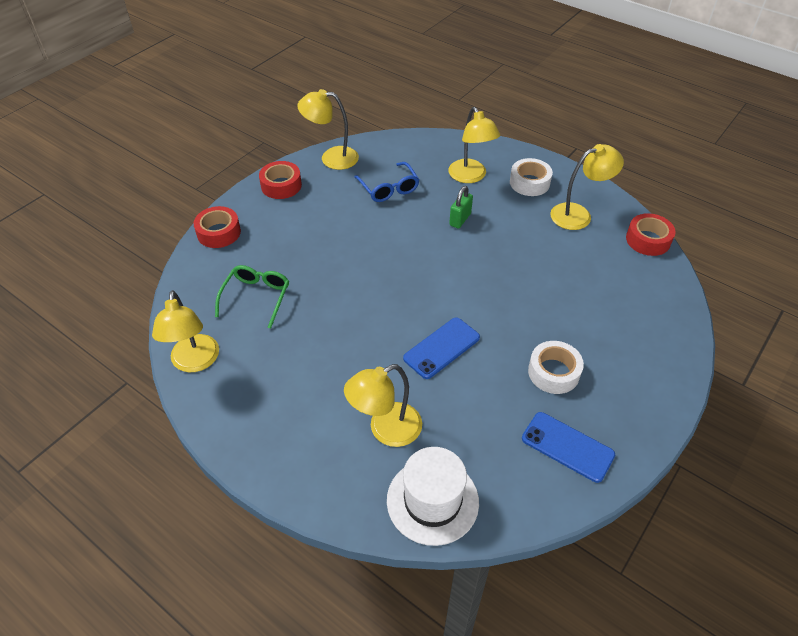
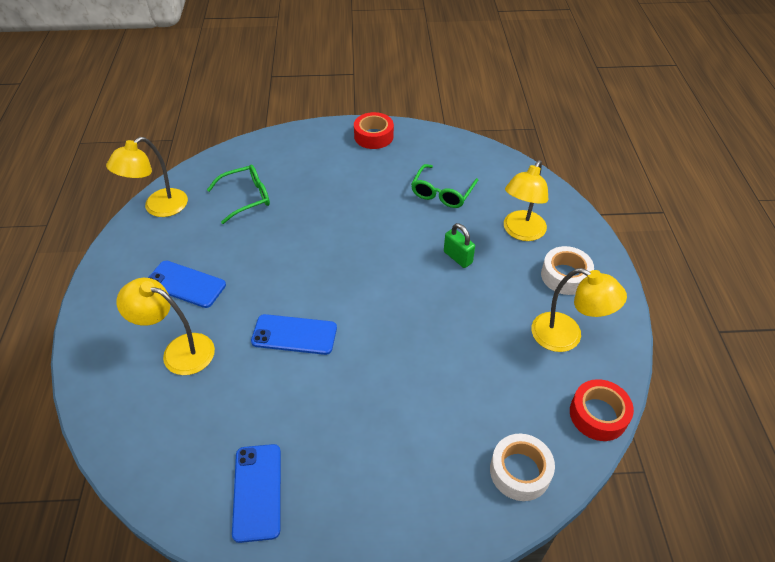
camera: 50 degrees right, 0 degrees up
red tape [193,206,241,248] -> none
yellow lamp [297,89,359,170] -> none
blue glasses [354,162,419,202] -> green glasses [411,164,478,208]
white hat [387,447,479,546] -> none
green padlock [449,186,473,229] -> green padlock turned 60 degrees clockwise [444,223,475,268]
white tape [528,341,584,394] -> white tape moved to [490,434,555,501]
none -> blue phone [148,260,226,308]

